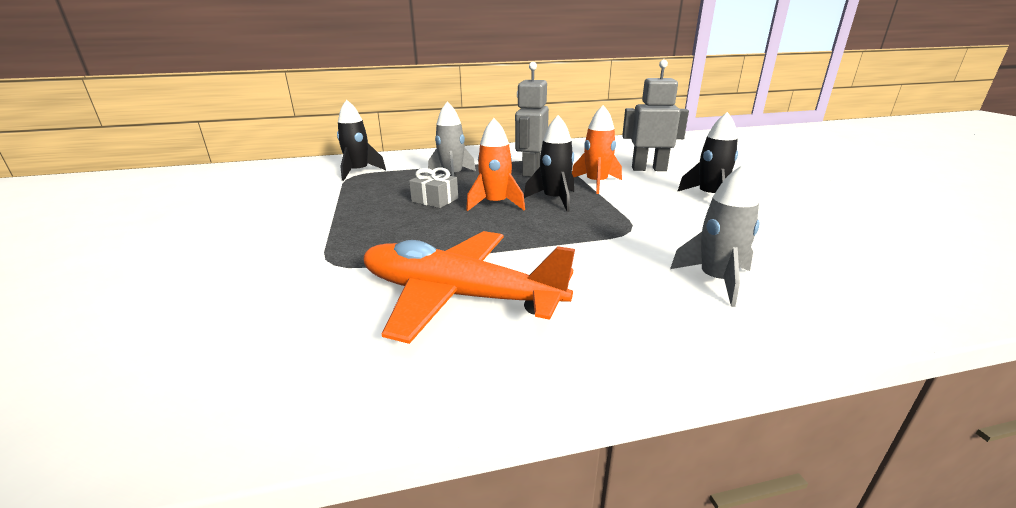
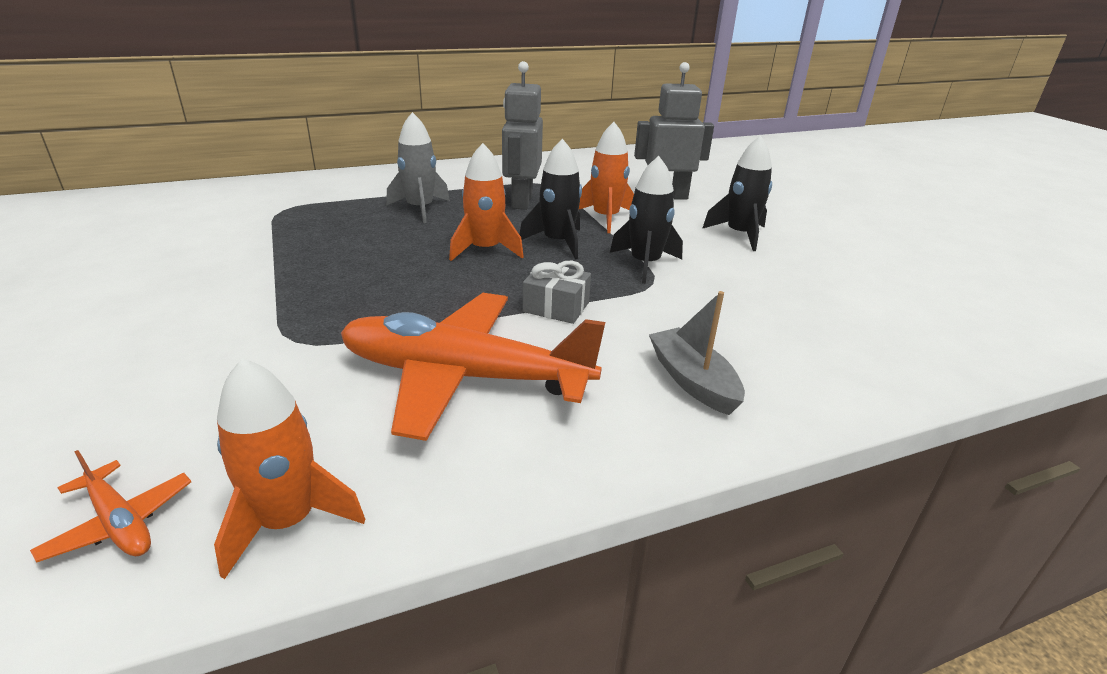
camera: 10 degrees left, 5 degrees up
black rocket [337,100,386,181] -> black rocket moved to [610,156,683,284]
grey gift [409,168,458,208] -> grey gift moved to [523,261,591,324]
grey rocket [670,164,760,307] -> none
none -> orange plane [30,450,191,563]
none -> orange rocket [214,358,365,579]
none -> grey boat [649,291,745,415]

